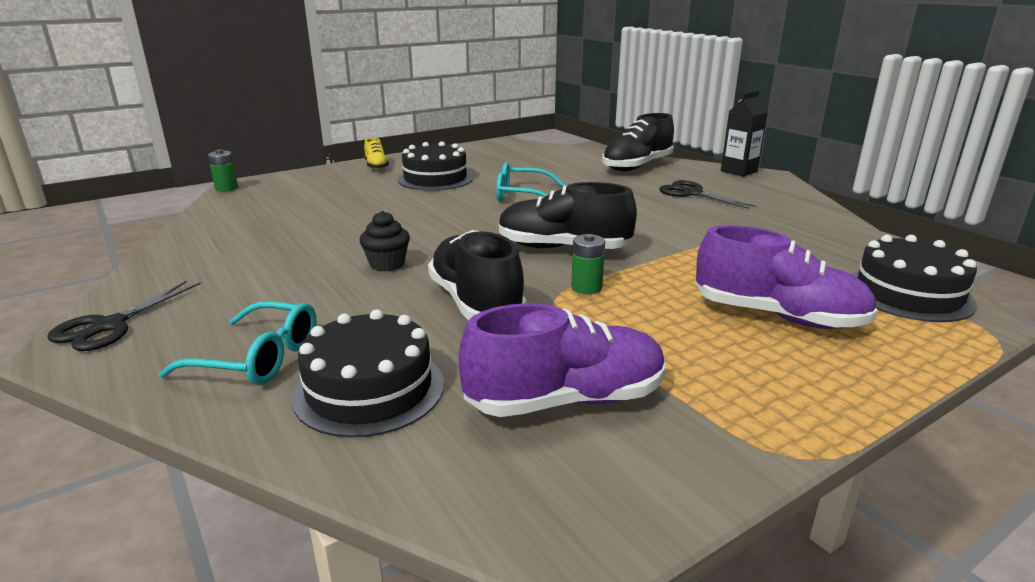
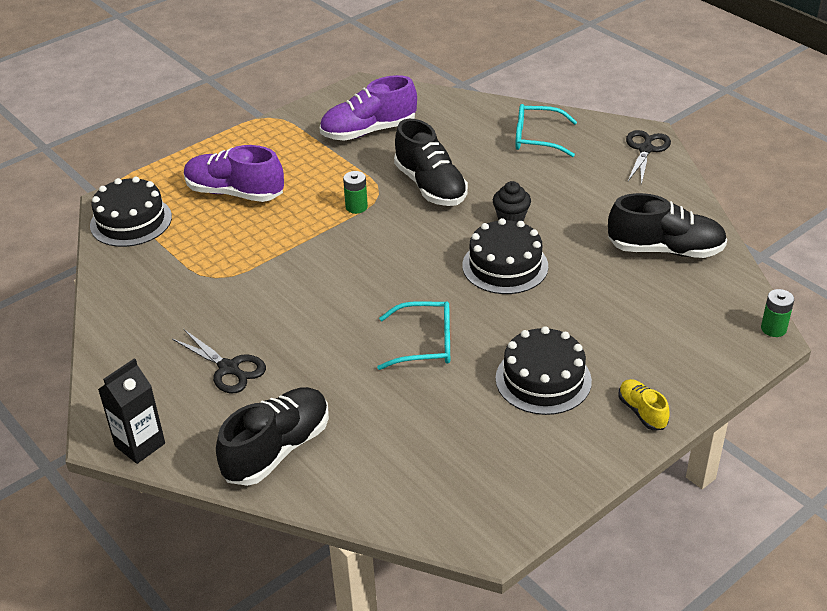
camera: 175 degrees right, 15 degrees up
black cake [292,310,444,438] -> black cake moved to [462,218,548,294]
black shoe [499,182,637,249] -> black shoe moved to [608,193,727,258]

